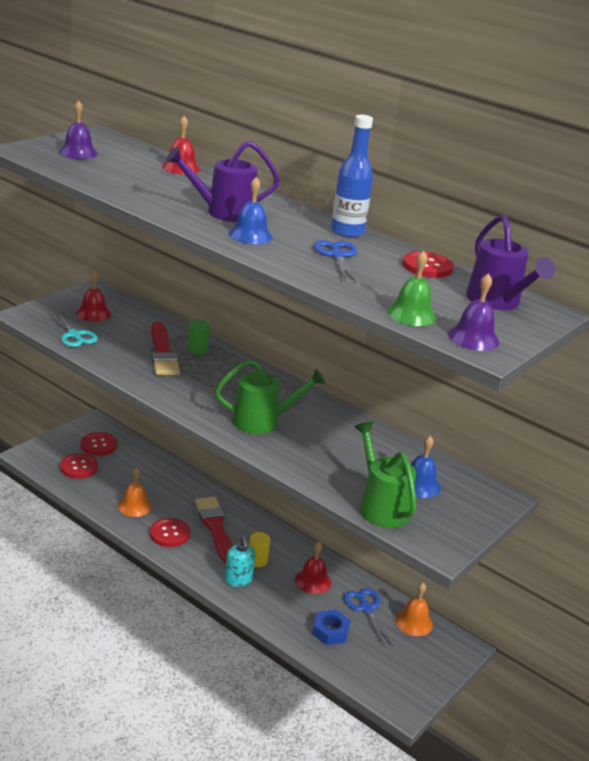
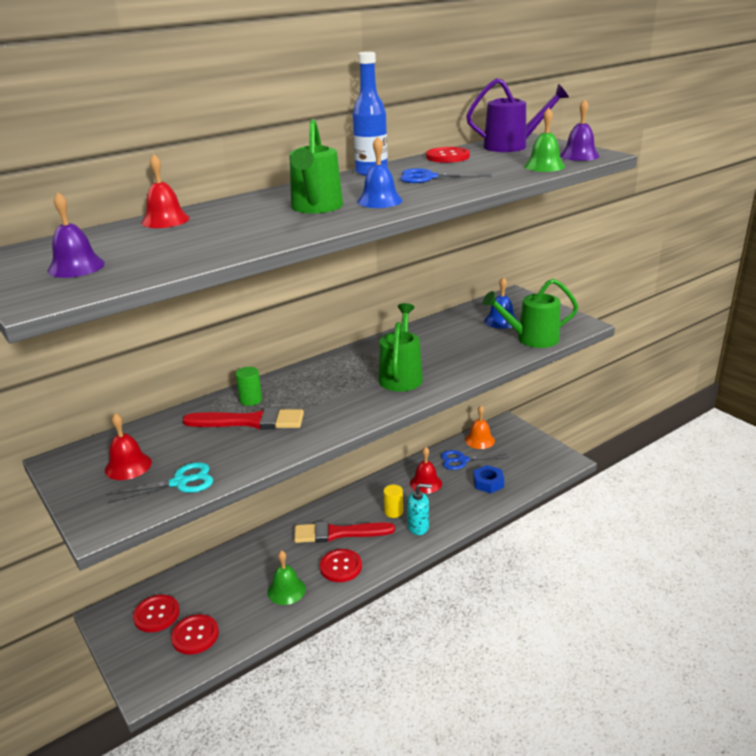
camera: 70 degrees left, 0 degrees up
orange bell [118,467,152,517] -> green bell [267,550,306,605]
purple watering can [166,141,280,222] -> green watering can [289,119,343,213]

